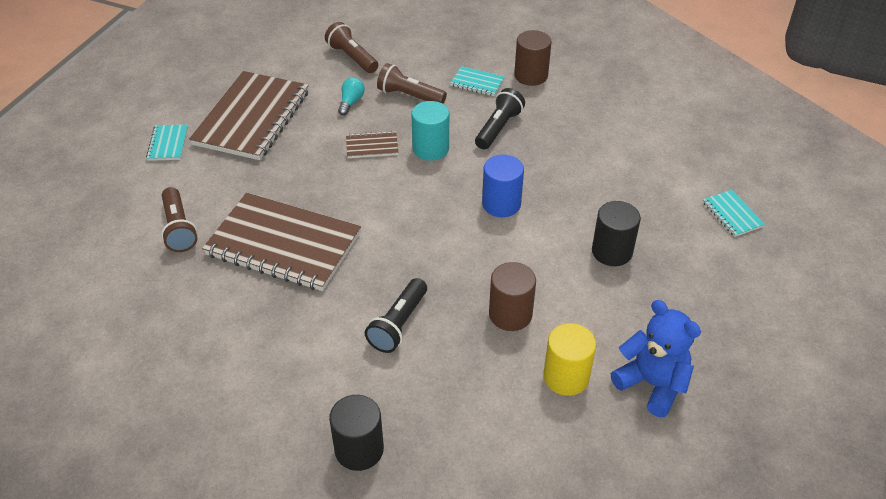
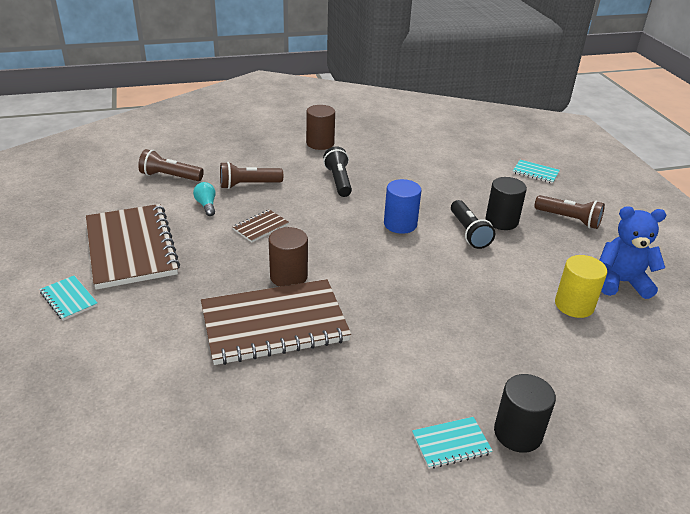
camera: 40 degrees left, 10 degrees down
brown flashlight [161,187,198,252] -> brown flashlight moved to [534,195,605,229]
black flashlight [365,278,427,353] -> black flashlight moved to [451,200,495,249]
turquoise cylinder [411,101,449,161] -> none
turquoise notebook [450,66,505,96] -> turquoise notebook moved to [412,417,493,469]
brown cylinder [489,262,536,331] -> brown cylinder moved to [268,227,308,287]

